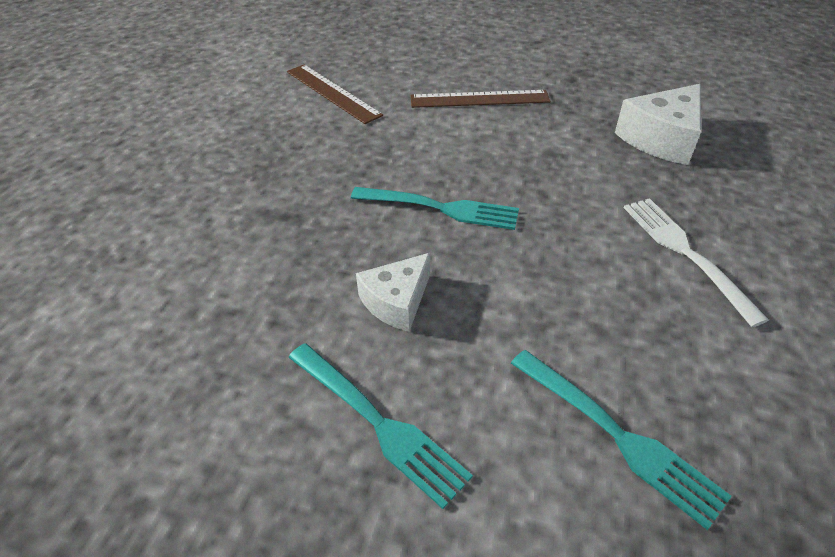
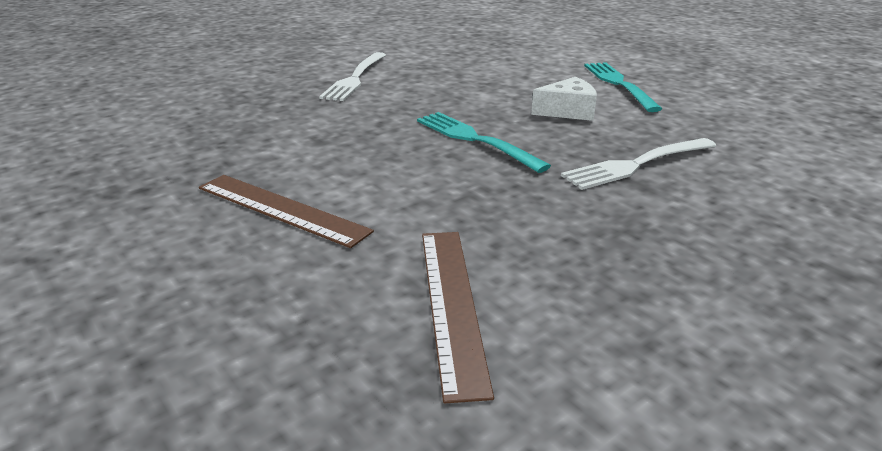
camera: 145 degrees left, 15 degrees down
turquoise fork [511,350,732,530] -> none
white cheese [615,84,701,165] -> none
none -> white fork [561,138,716,190]

